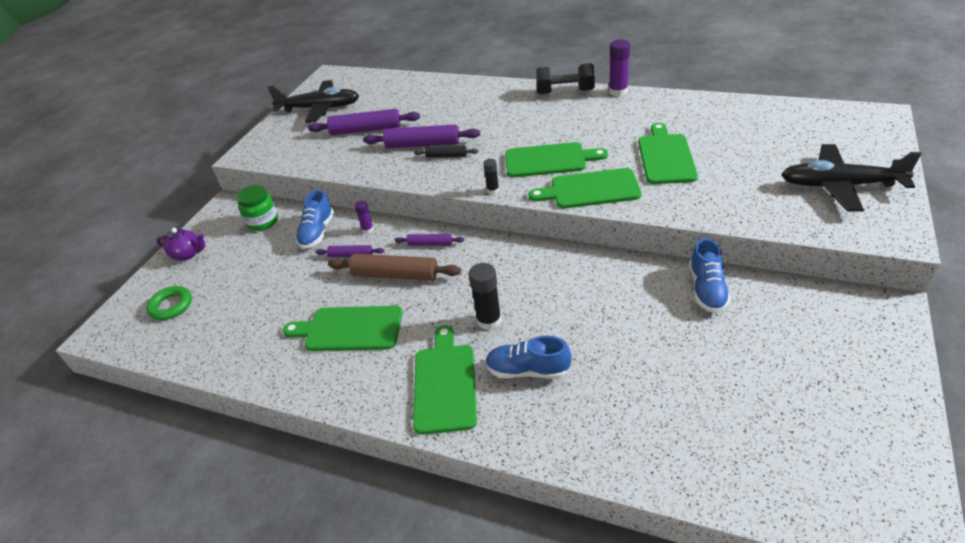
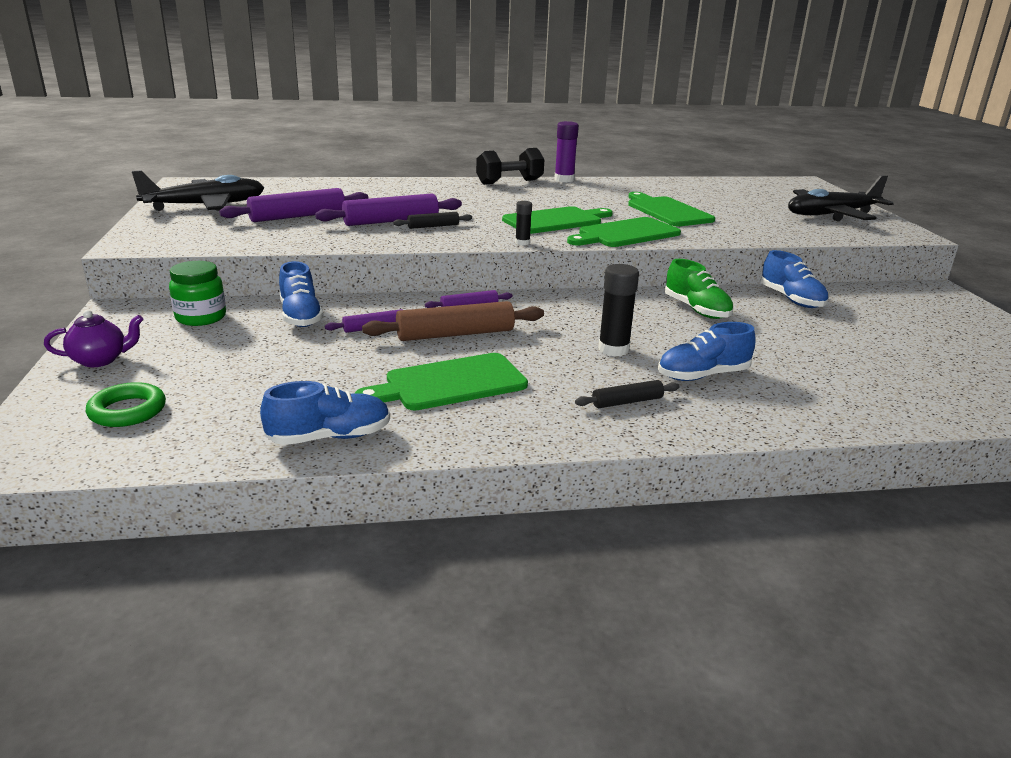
camera: 35 degrees left, 15 degrees down
purple glue stick [354,200,374,234] -> none
green cutting board [413,325,477,435] -> black rolling pin [575,380,680,408]
none -> blue shoe [260,381,390,445]
none -> green shoe [665,259,734,319]

